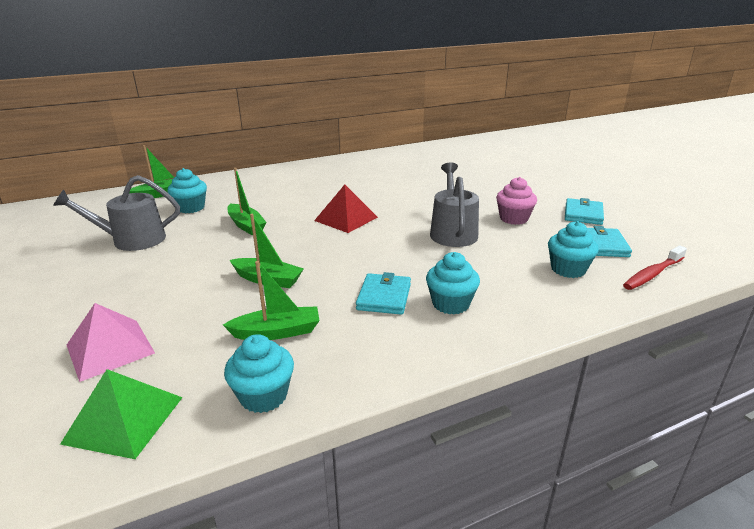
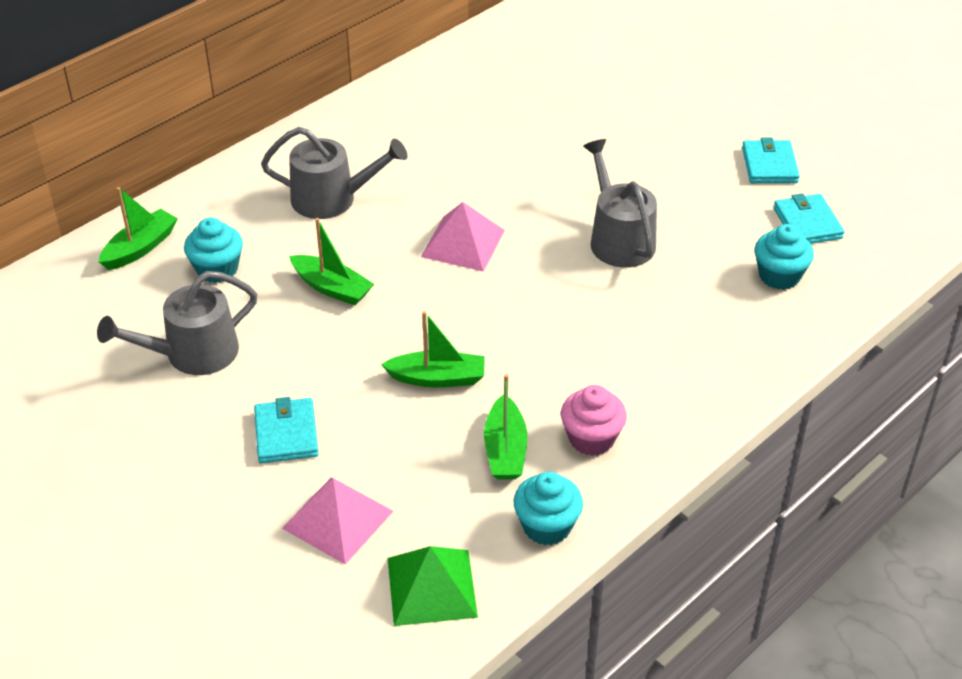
camera: 20 degrees left, 15 degrees up
green boat [223,261,320,340] -> green boat turned 120 degrees clockwise [484,374,527,480]
red pyramid [314,185,378,233] -> pink pyramid [421,202,505,272]
turquoise wallet [356,272,411,315] -> turquoise wallet moved to [254,397,319,463]
turquoise cupcake [426,252,480,314] -> none
pink cupcake [496,177,537,225] -> pink cupcake moved to [561,385,627,456]
red toothbrush [623,245,687,290] -> none
none -> grey watering can [261,127,407,219]

